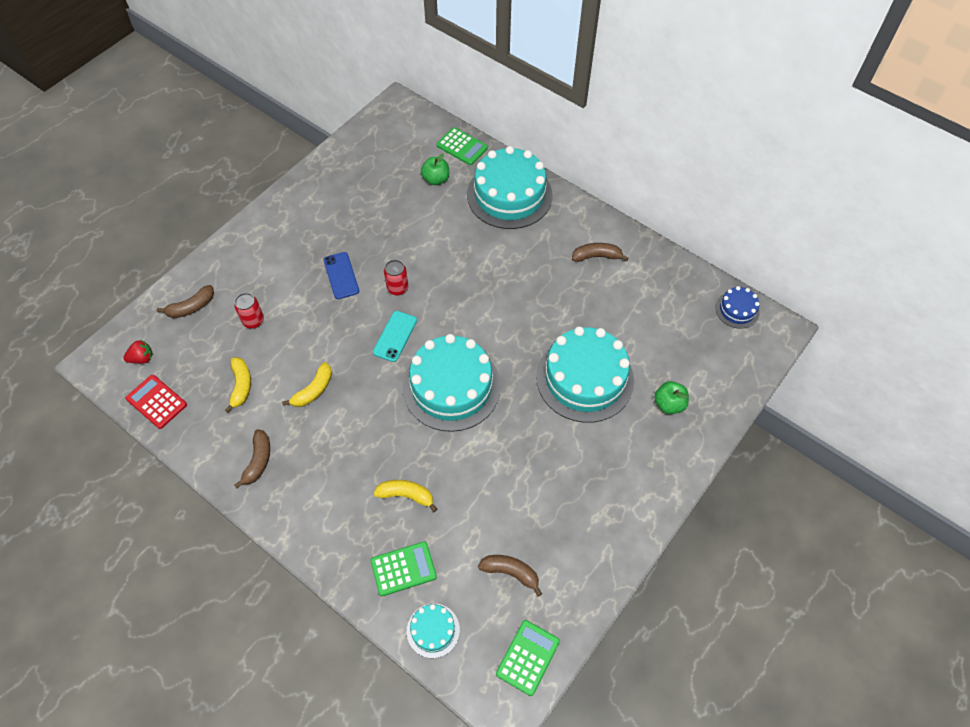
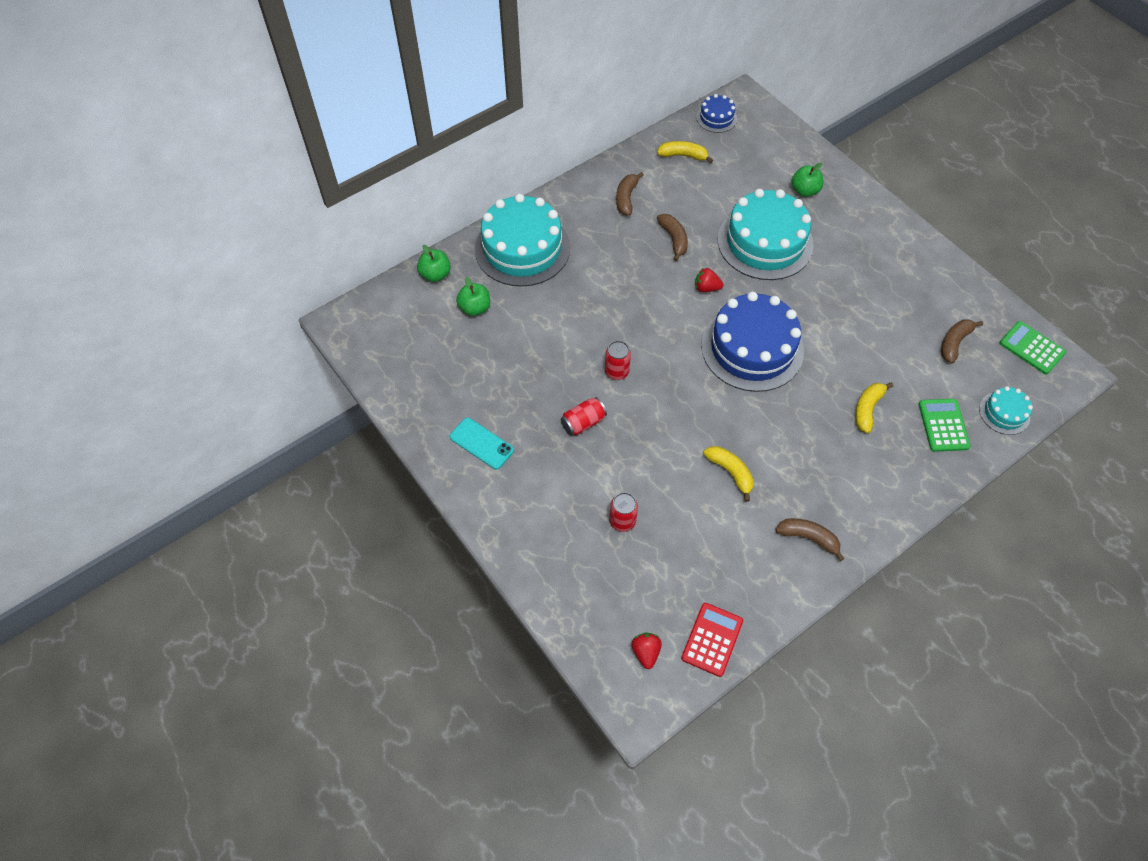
camera: 75 degrees left, 0 degrees up
red calculator [126,375,187,429] -> red calculator turned 150 degrees clockwise [681,603,743,677]
brown banana [157,285,214,318] -> brown banana moved to [657,214,688,261]
yellow banana [225,357,251,412] -> yellow banana moved to [657,141,713,163]
blue phone [323,252,359,299] -> red can [561,397,607,435]
turquoise phone [373,311,417,362] -> turquoise phone moved to [450,418,514,470]
turquoise cake [403,334,501,432] -> blue cake [701,292,804,392]
green calculator [436,127,488,165] -> green apple [417,245,451,282]
none -> red strawberry [695,268,724,292]

